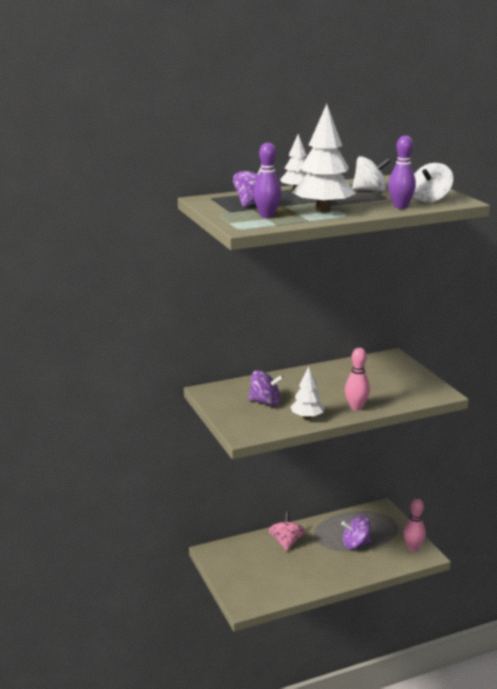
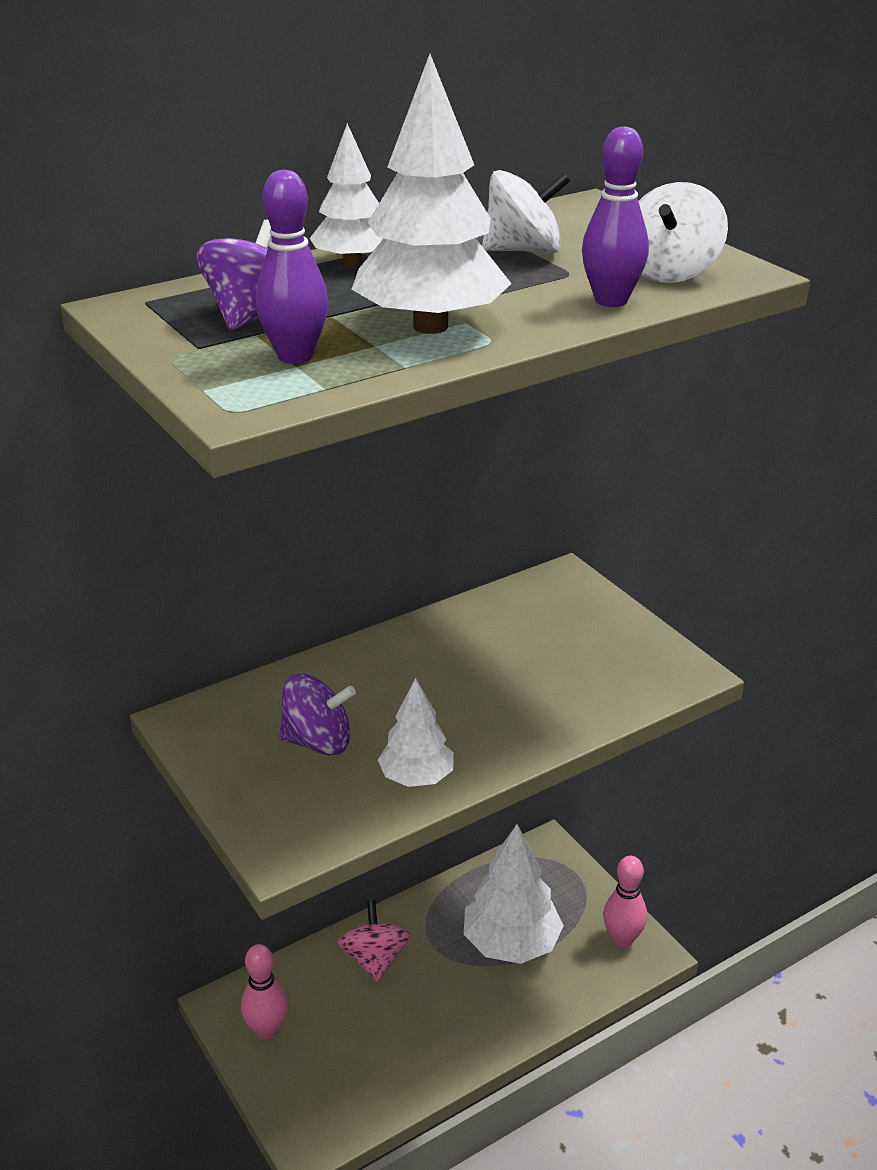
camera: 10 degrees left, 10 degrees up
purple spinning top [341,516,371,549] -> white tree [464,824,564,964]
pink bowling pin [345,348,370,411] -> pink bowling pin moved to [241,944,288,1040]

